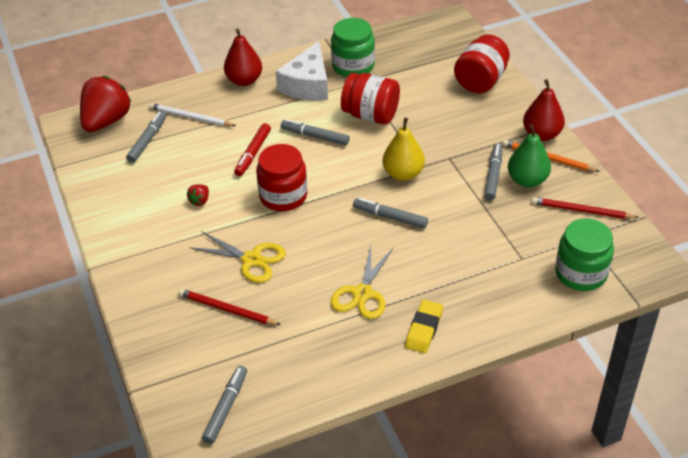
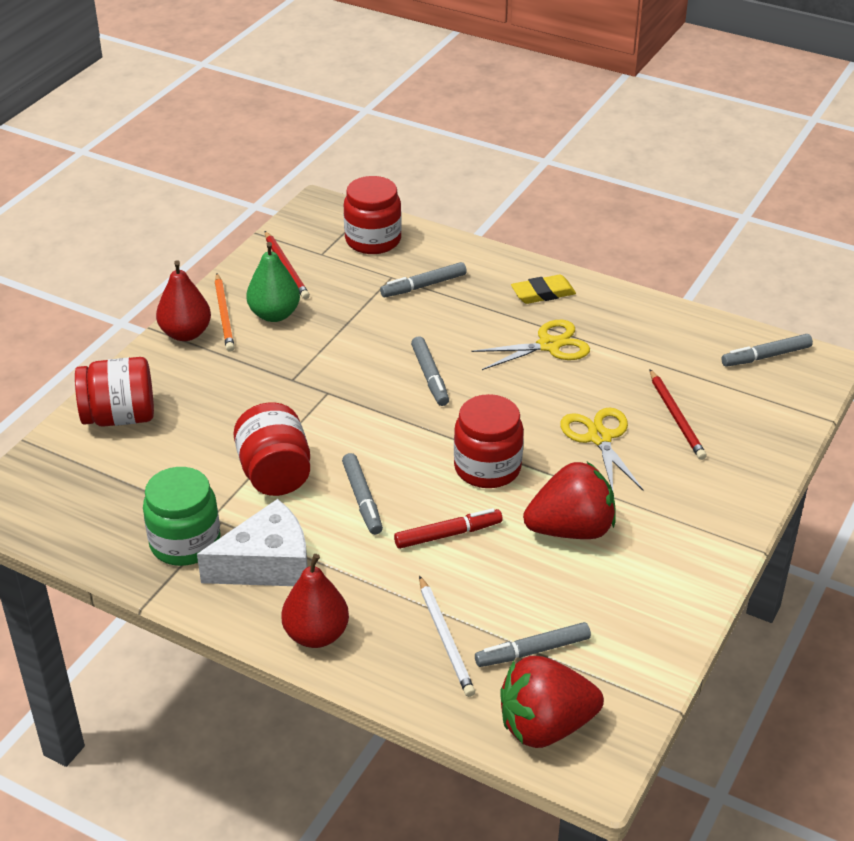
camera: 130 degrees left, 5 degrees down
red strawberry [187,184,209,206] -> red strawberry [523,462,615,539], size x2.44
yellow pear [382,118,425,181] -> none
grey marker [484,144,503,201] -> grey marker moved to [380,262,467,297]
green jar [555,219,614,291] -> red jar [344,176,402,254]

